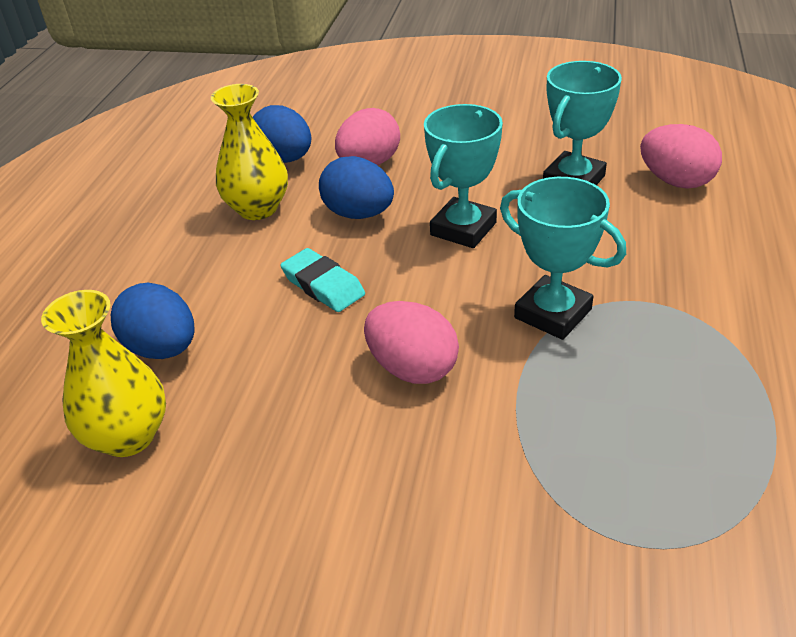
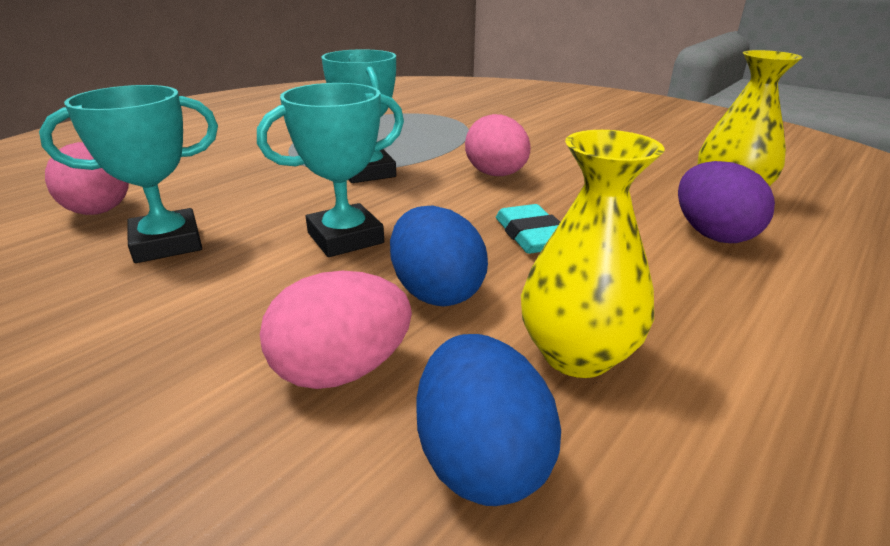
camera: 155 degrees left, 10 degrees down
blue egg [111,283,195,359] -> purple egg [678,161,775,243]

